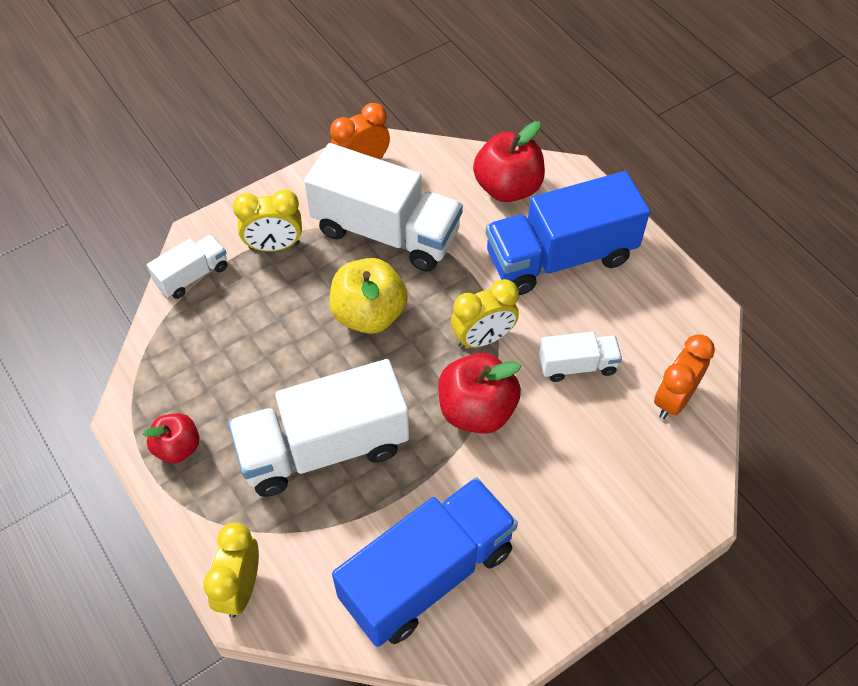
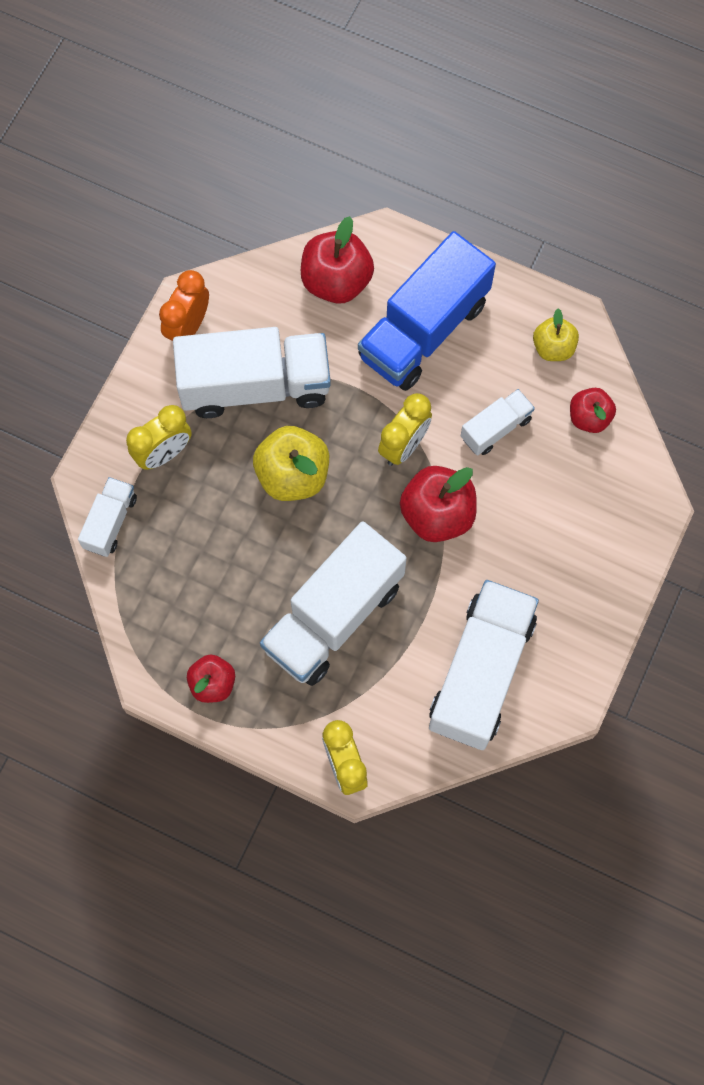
camera: 30 degrees left, 15 degrees up
blue truck [332,477,518,647] -> white truck [429,580,539,750]
orange clock [654,335,715,419] -> red apple [570,388,616,433]
none -> yellow apple [533,308,579,361]

